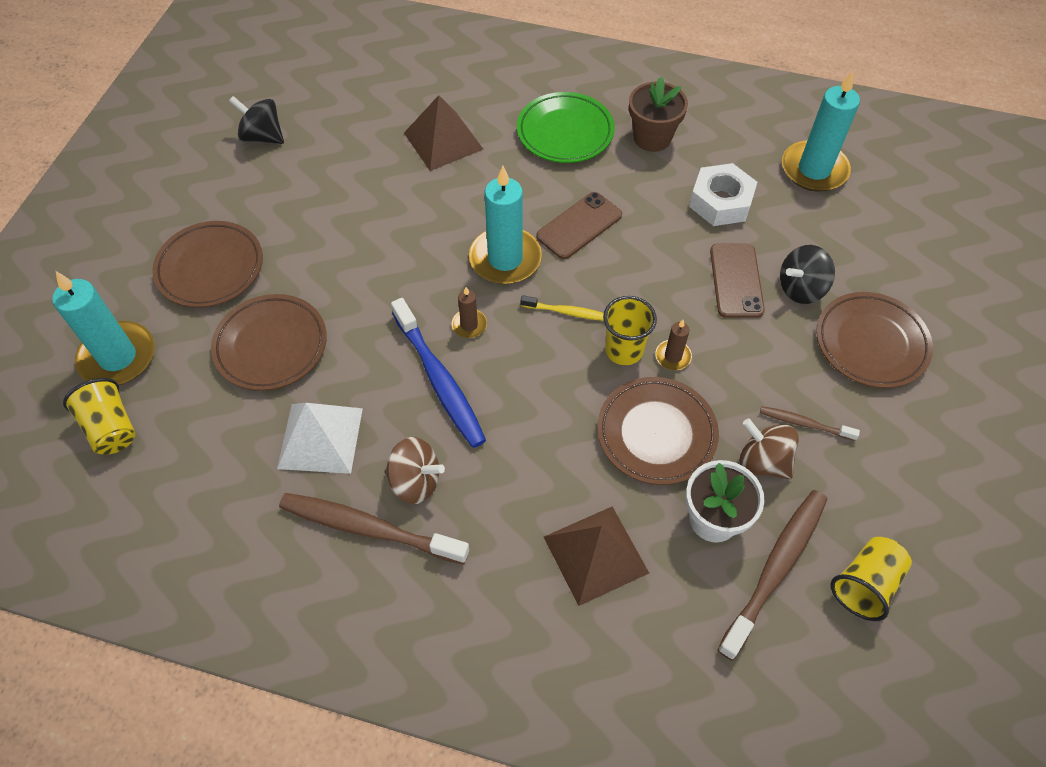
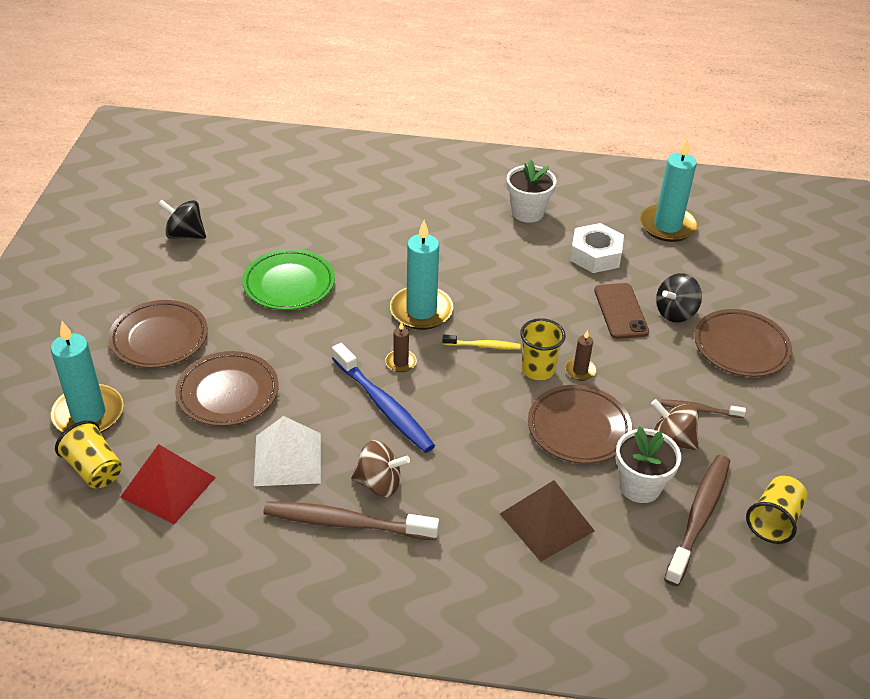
camera: 10 degrees left, 15 degrees down
brown pyramid [404,95,483,171] -> none
green plate [517,92,615,163] -> green plate moved to [242,249,335,310]
brown phone [536,192,622,259] -> none
brown flower pot [629,77,688,152] -> white flower pot [507,160,556,223]
none -> red pyramid [120,444,216,524]

